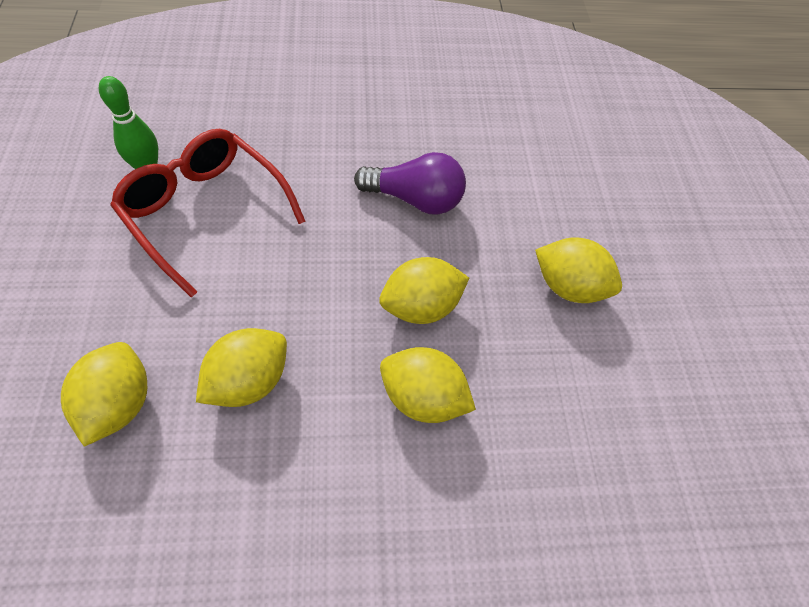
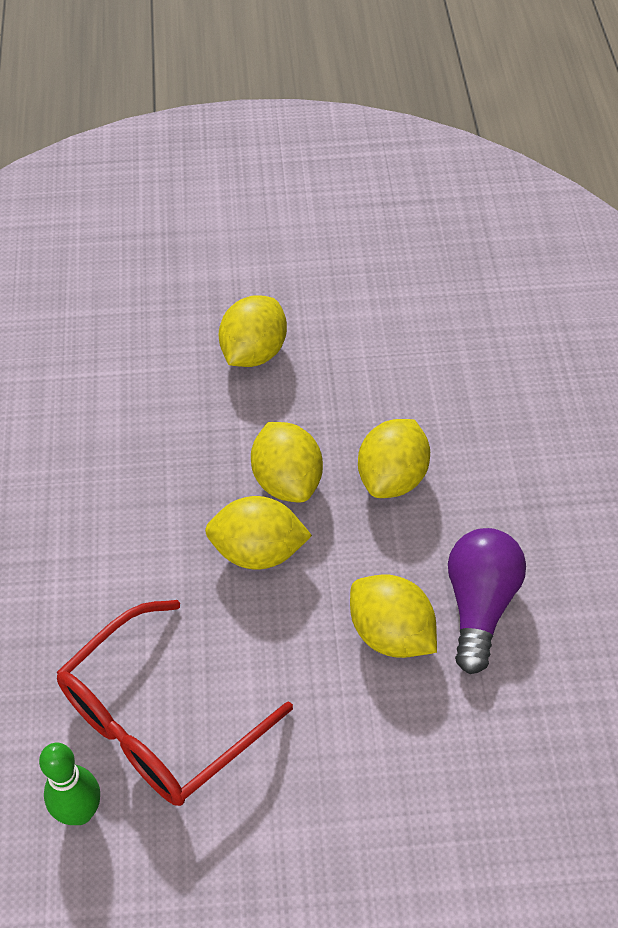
camera: 85 degrees left, 5 degrees down
yellow lemon [61,342,147,447] -> yellow lemon moved to [205,496,312,570]
purple light bulb [354,152,466,215] -> purple light bulb moved to [448,528,526,674]

